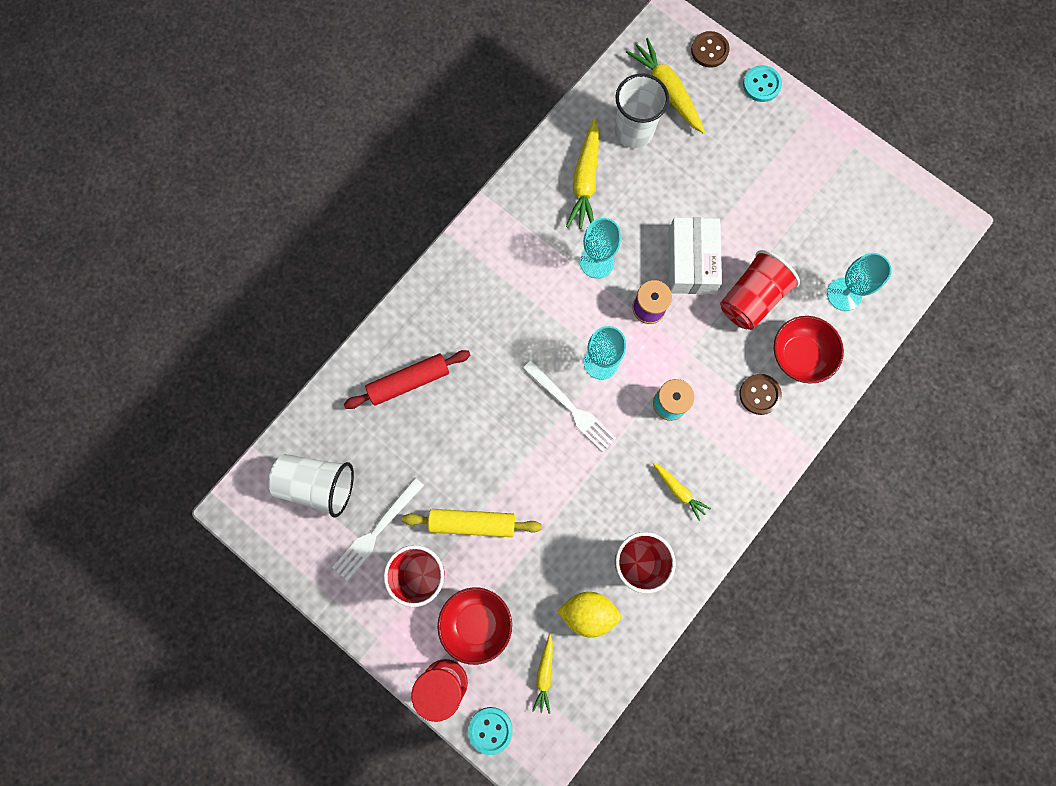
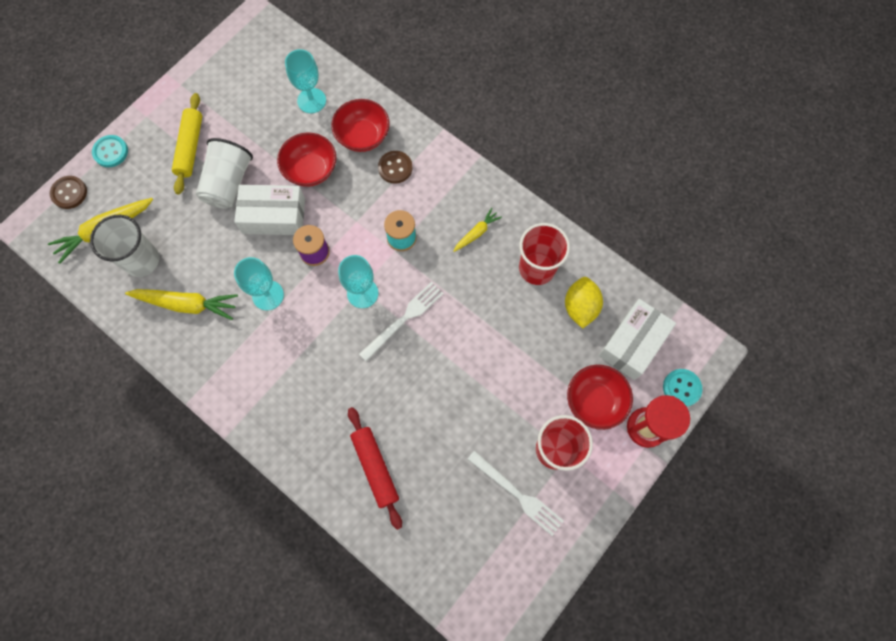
camera: 90 degrees left, 5 degrees down
white cup [268,454,354,518] -> white cup moved to [196,138,253,209]
yellow rolling pin [402,509,542,537] -> yellow rolling pin moved to [172,93,202,195]
yellow carrot [532,634,553,714] -> white box [599,299,676,380]
red cup [720,250,800,330] -> red bowl [277,132,336,187]

